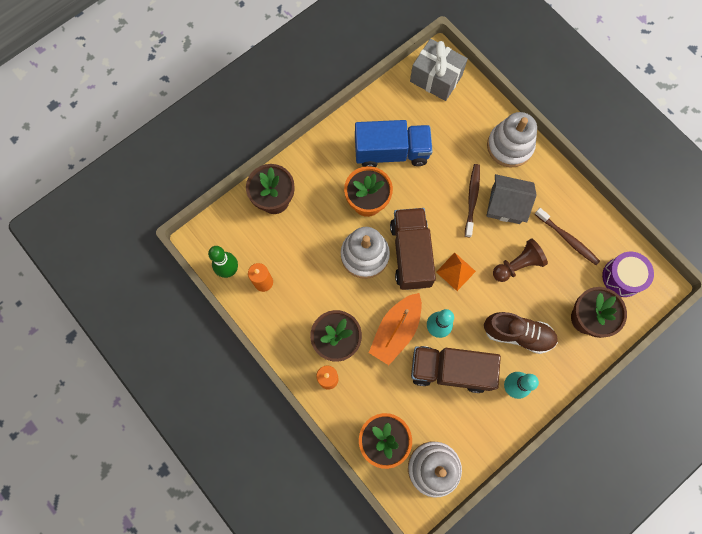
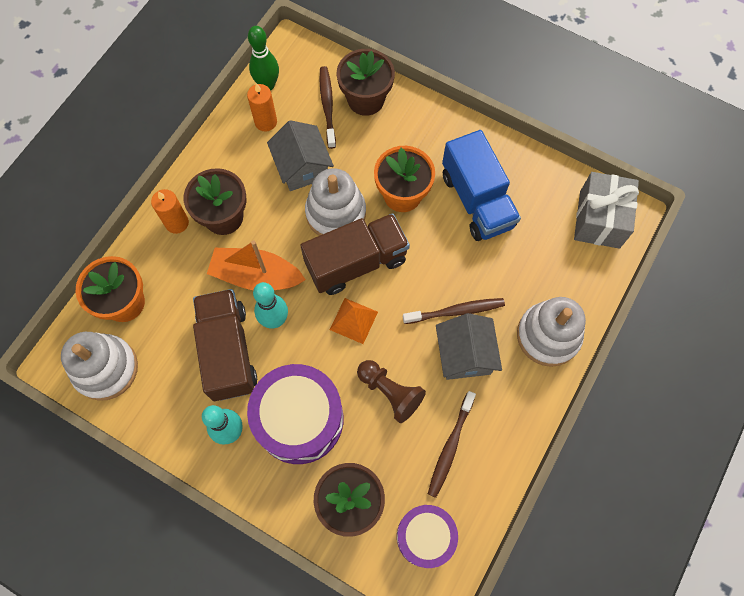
camera: 70 degrees right, 5 degrees down
brown shoe [484,312,558,354] -> purple drum [247,364,344,464]
none -> grey house [267,120,334,191]
none -> brown toothbrush [320,66,336,149]

